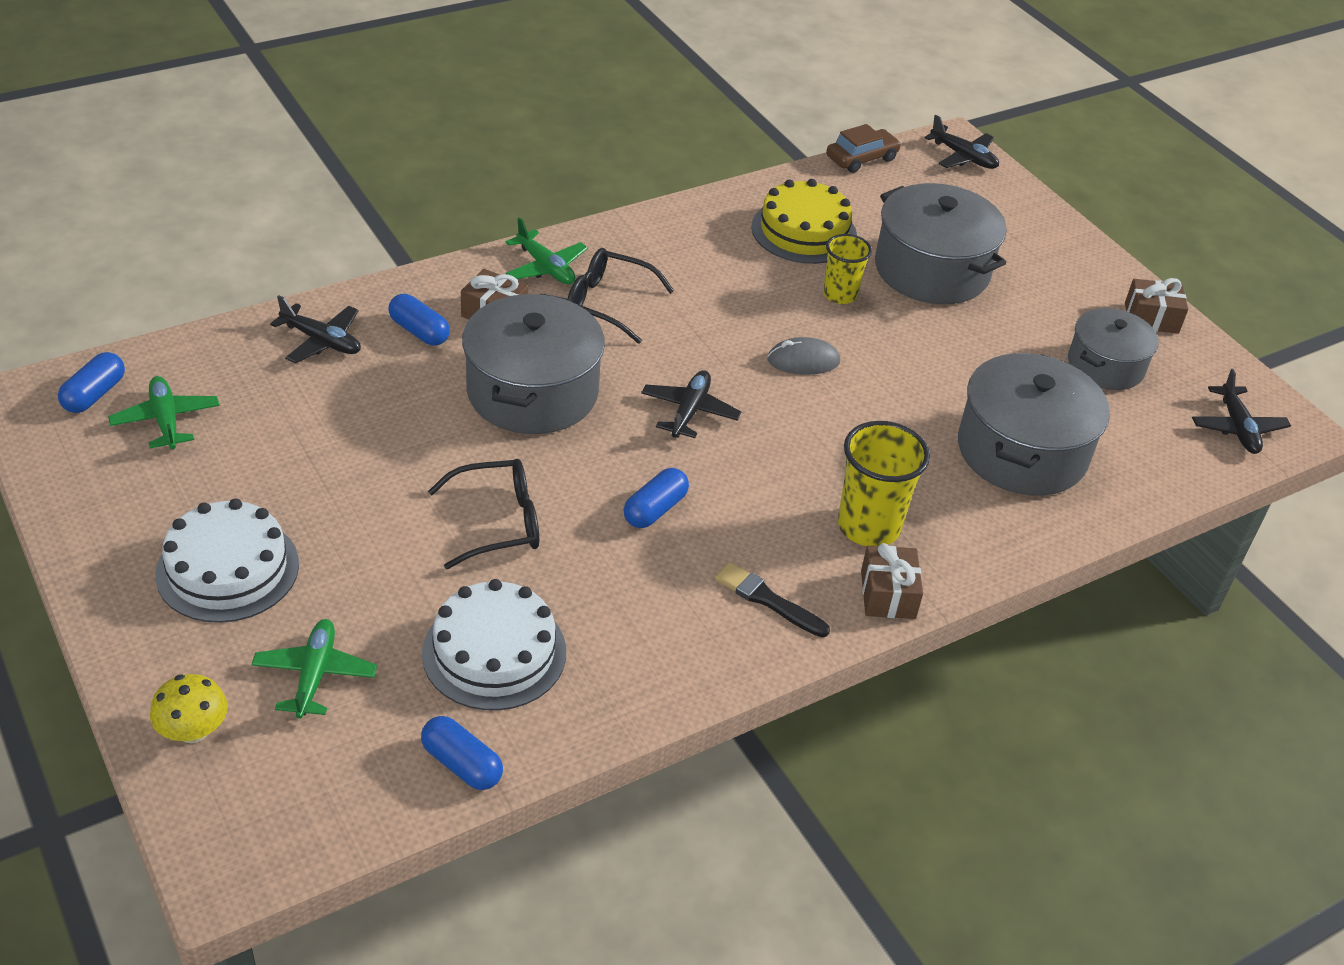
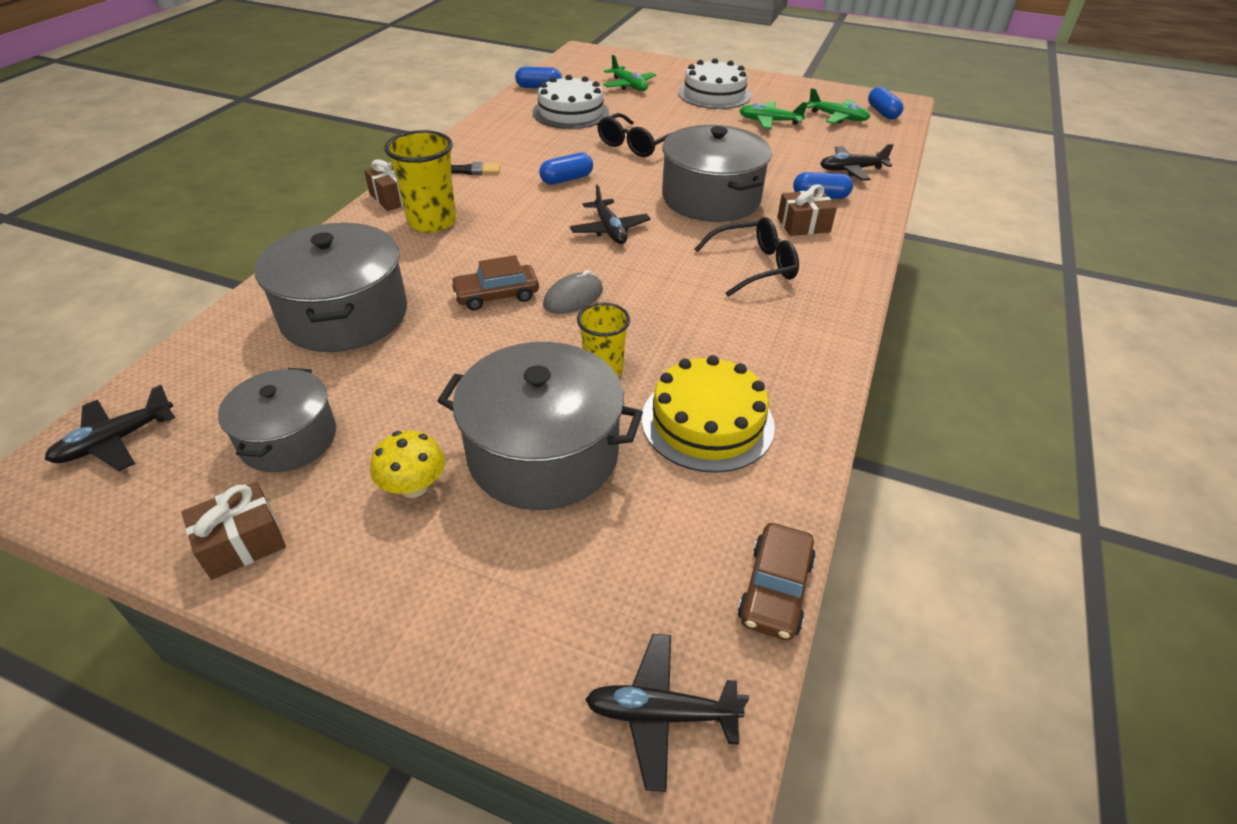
camera: 145 degrees right, 0 degrees up
yellow mushroom [150,674,228,743] -> yellow mushroom moved to [370,431,445,498]
green plane [505,217,588,284] -> green plane moved to [739,101,808,129]
blue capsule [624,468,689,528] -> blue capsule turned 60 degrees clockwise [539,152,593,185]
black plane [1192,369,1291,454] -> black plane turned 90 degrees counterclockwise [45,385,175,471]
none -> brown car [450,255,539,311]

